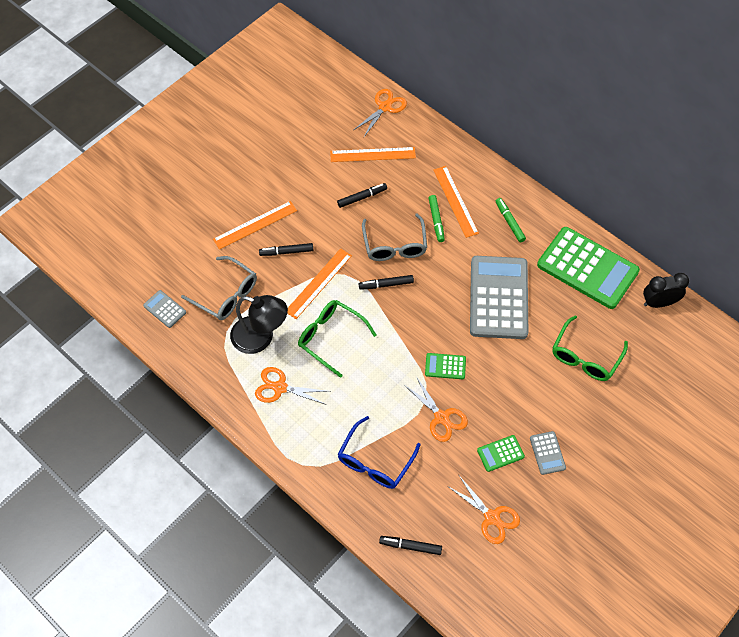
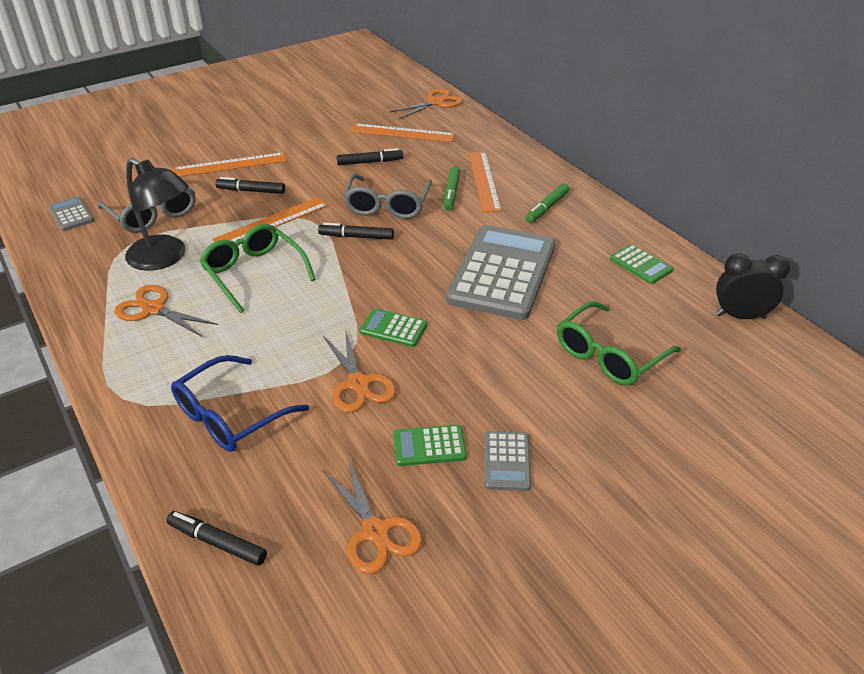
camera: 15 degrees right, 20 degrees down
green marker [496,198,526,242] -> green marker turned 135 degrees counterclockwise [525,183,570,223]
green calculator [537,227,640,309] -> green calculator [610,244,673,284], size x0.43

